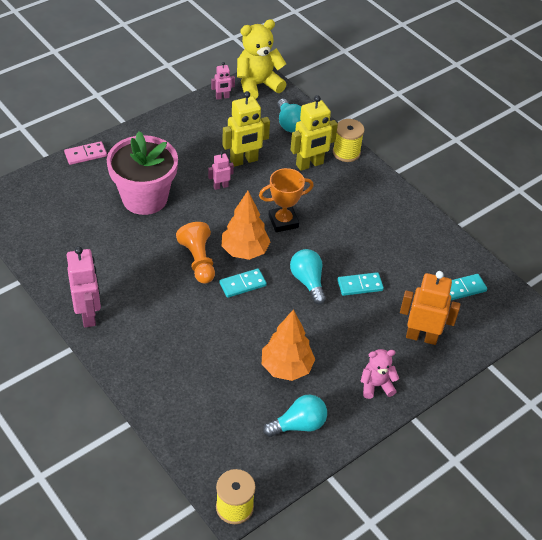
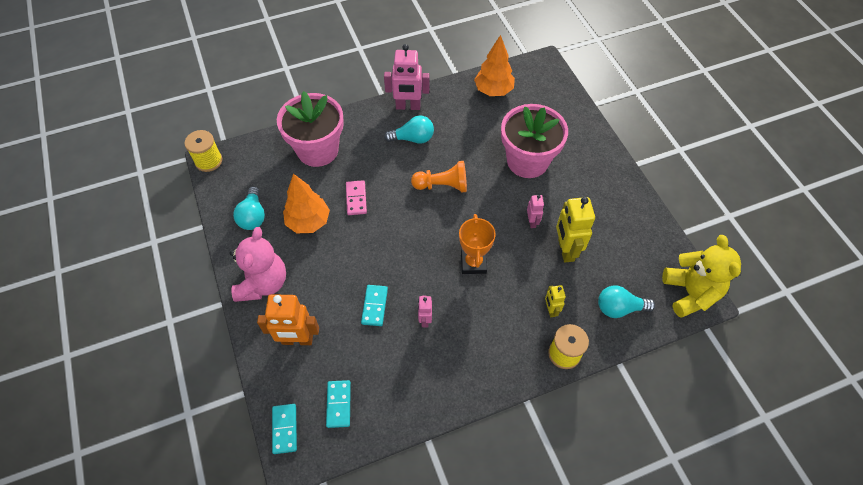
camera: 110 degrees right, 10 degrees up
pink domino [64,141,107,165] -> pink domino moved to [346,180,367,215]
pink robot [211,62,235,100] -> pink robot moved to [418,295,432,327]
turquoise domino [219,268,267,298] -> turquoise domino moved to [272,404,297,454]
orange tree [222,191,271,260] -> orange tree moved to [474,35,515,96]
yellow robot [290,95,338,171] -> yellow robot [545,285,566,318], size x0.53
turquoise light bulb [290,249,326,304] -> turquoise light bulb moved to [384,115,434,144]
pink teddy bear [360,349,399,399] -> pink teddy bear [230,227,286,302], size x1.75
orange robot [400,271,461,345] -> orange robot turned 60 degrees clockwise [257,294,319,345]
none -> pink flower pot [277,91,344,167]

